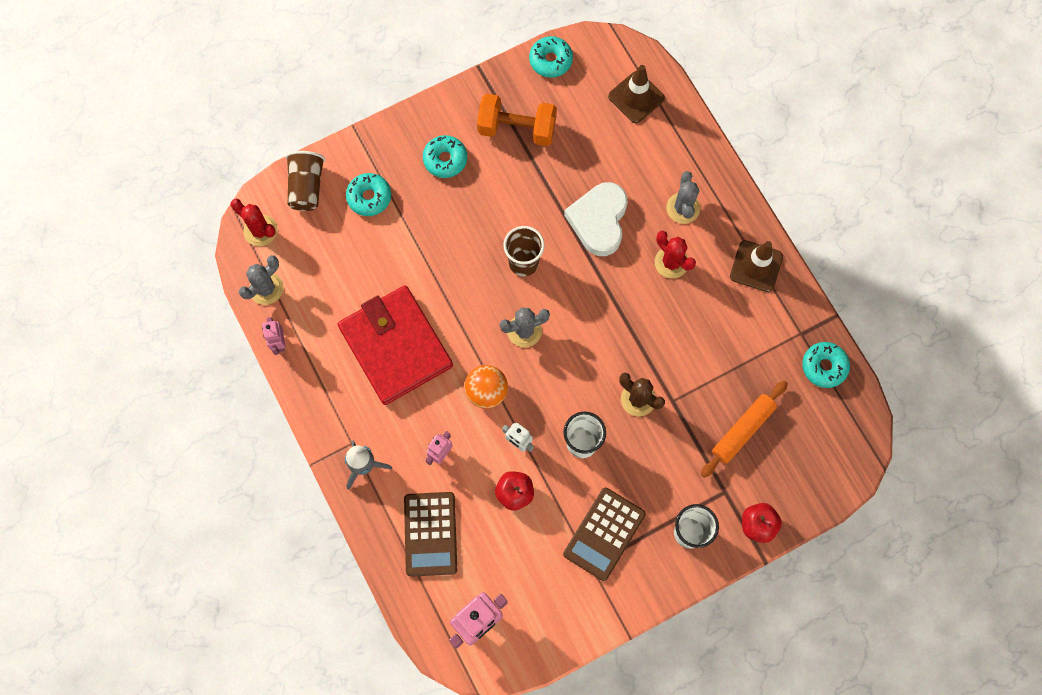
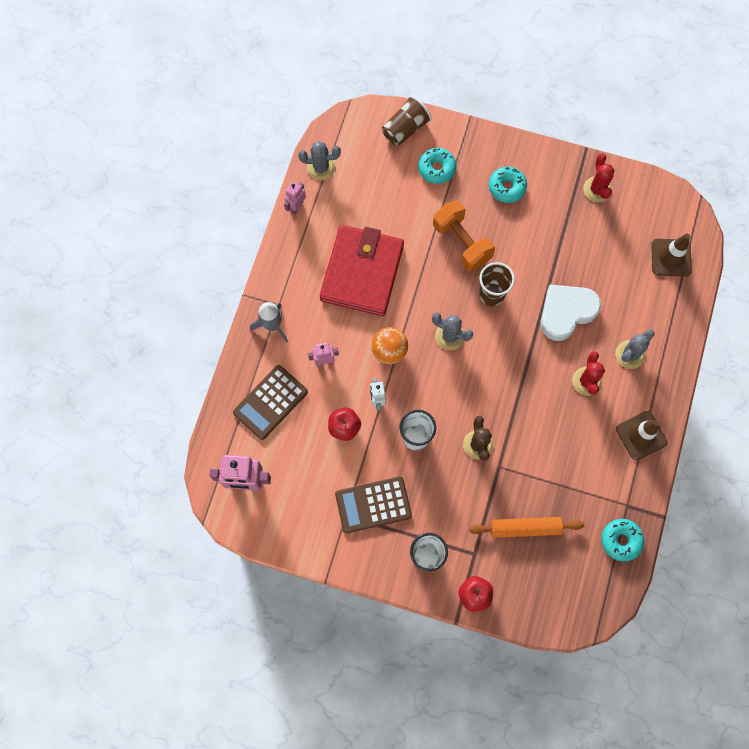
camera: 45 degrees right, 0 degrees up
red cactus [231,198,277,246] -> red cactus moved to [583,153,614,202]
orange dumbbell [477,94,557,146] -> orange dumbbell moved to [433,201,495,271]
turquoise donut [529,36,573,78] -> none

